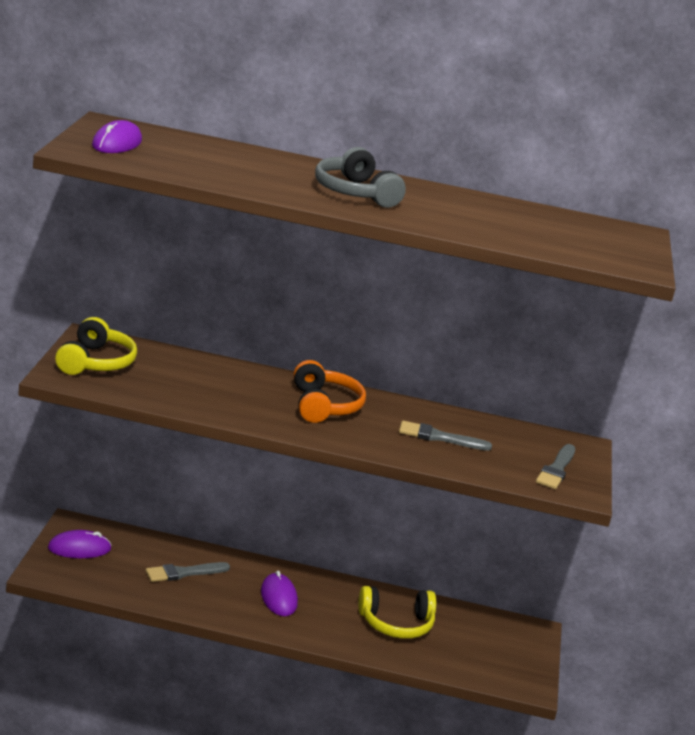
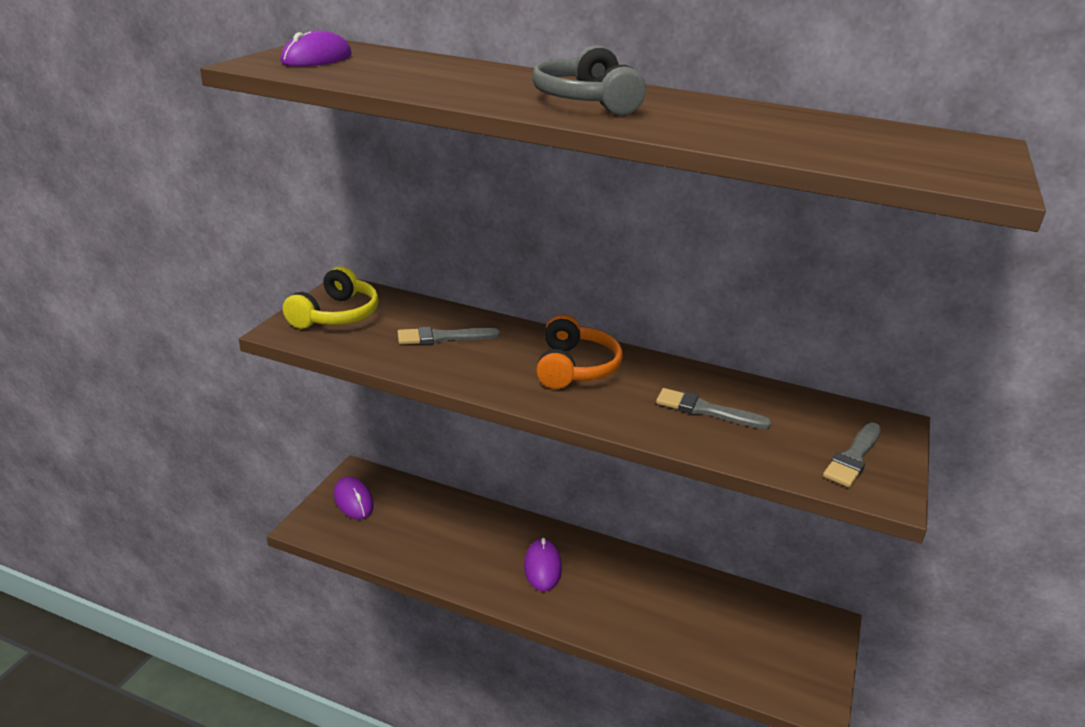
camera: 15 degrees right, 5 degrees up
purple mouse [48,530,112,558] -> purple mouse turned 60 degrees clockwise [334,477,374,519]
grey brush [146,562,230,582] -> grey brush moved to [397,327,500,345]
yellow headphones [358,586,436,639] -> none

